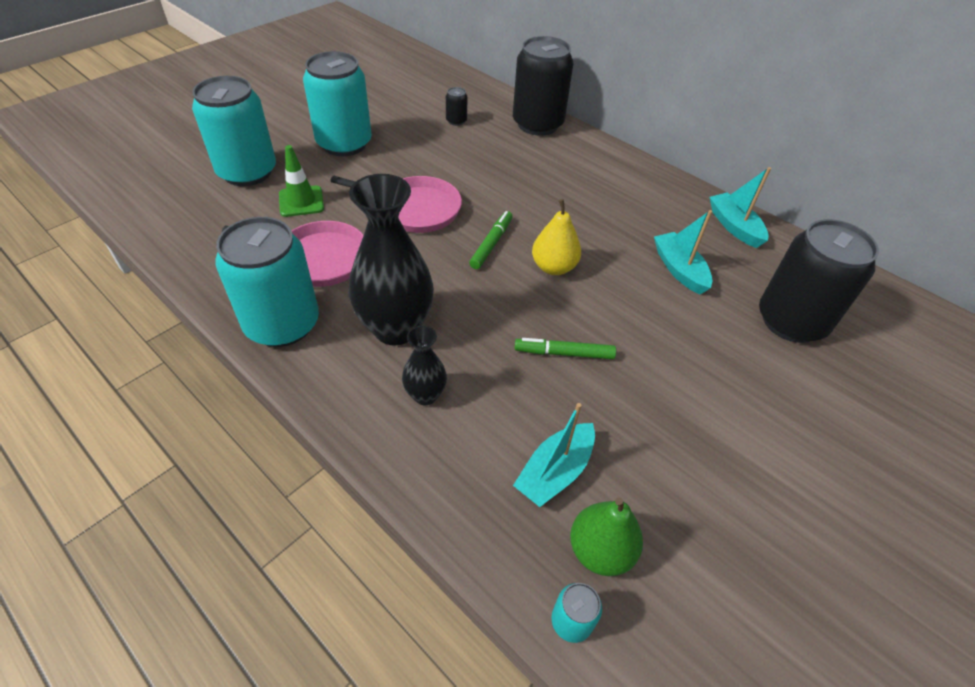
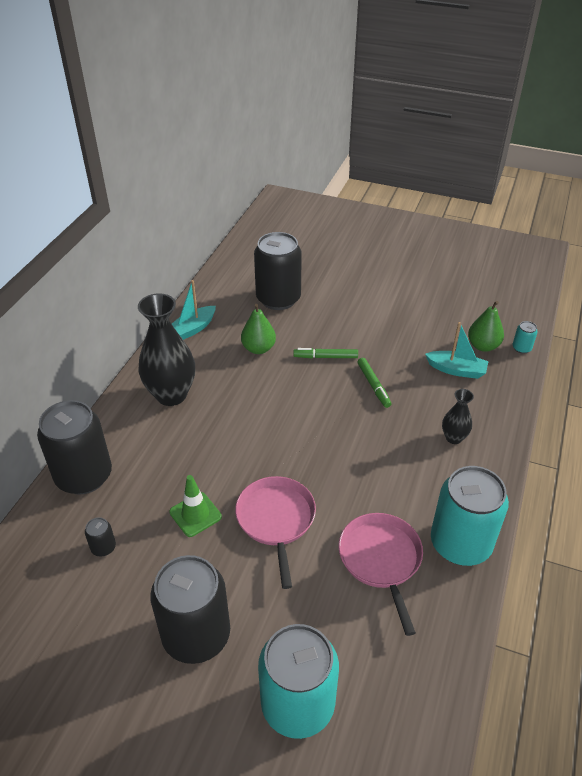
camera: 110 degrees left, 5 degrees down
green traffic cone [279,145,324,217] -> green traffic cone moved to [169,475,222,537]
turquoise can [303,51,372,156] -> black can [150,555,230,664]
black vase [349,174,434,346] -> black vase moved to [138,293,195,406]
green marker [469,211,512,269] -> green marker moved to [293,348,358,358]
yellow pear [532,199,581,275] -> none
turquoise boat [654,210,713,295] -> green pear [241,304,276,354]

